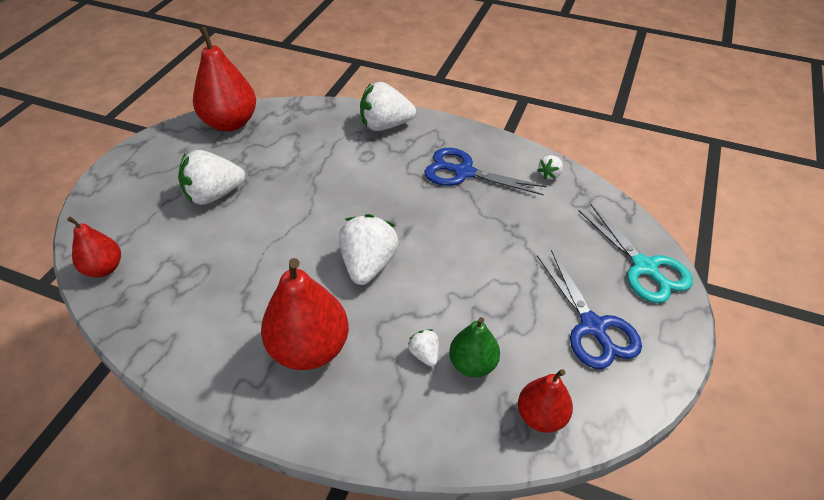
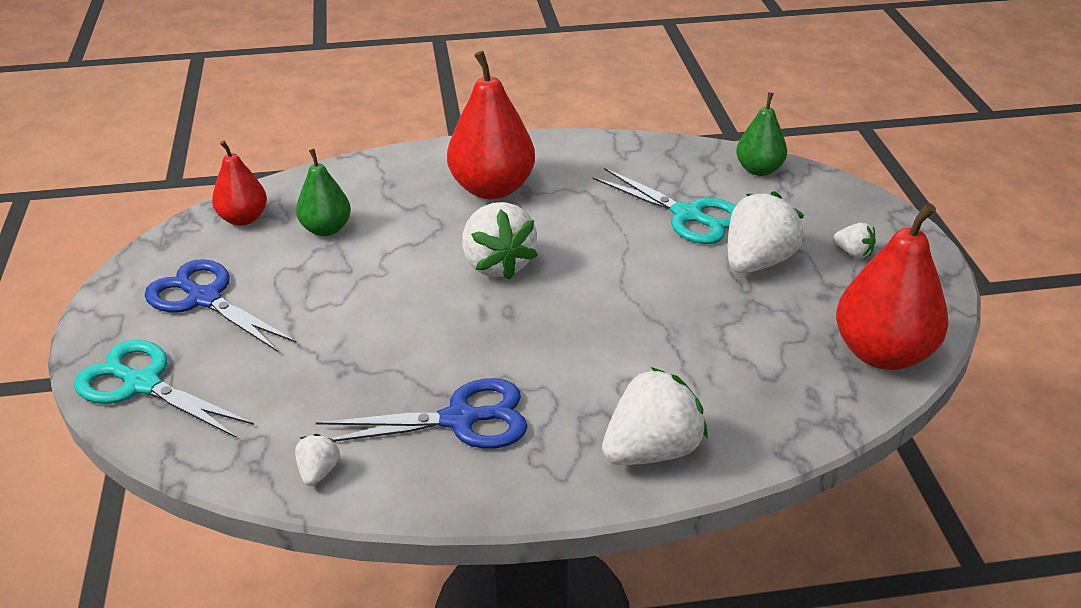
camera: 150 degrees right, 10 degrees down
red pear [67,217,121,277] -> green pear [736,92,787,176]
white strawberry [408,329,439,367] -> white strawberry moved to [833,223,876,258]
none -> turquoise scissors [593,168,736,244]

